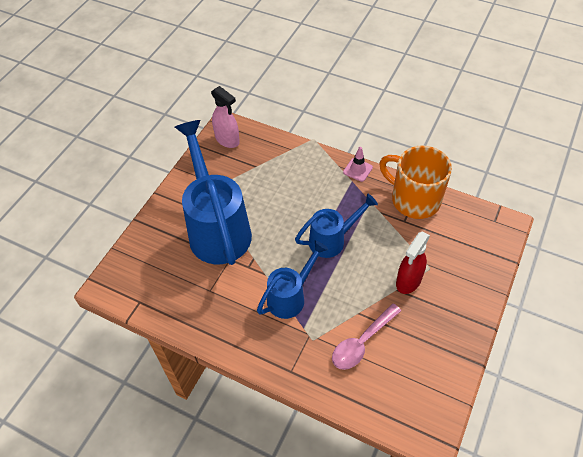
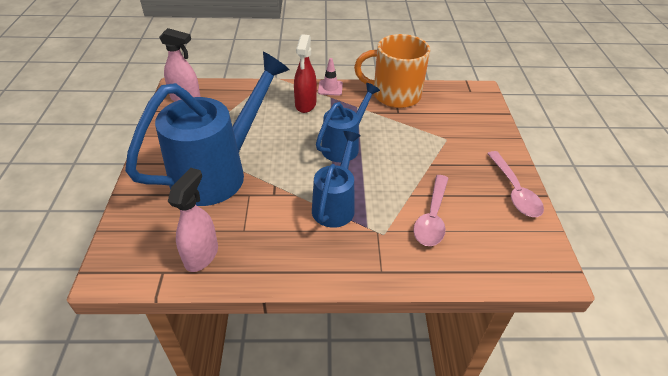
camera: 30 degrees left, 10 degrees down
blue watering can [175,120,252,265] -> blue watering can turned 90 degrees clockwise [125,52,290,206]
red spray bottle [396,231,430,294] -> red spray bottle moved to [294,34,317,113]
none -> pink spray bottle [168,168,218,272]
none -> pink spoon [487,151,544,217]

